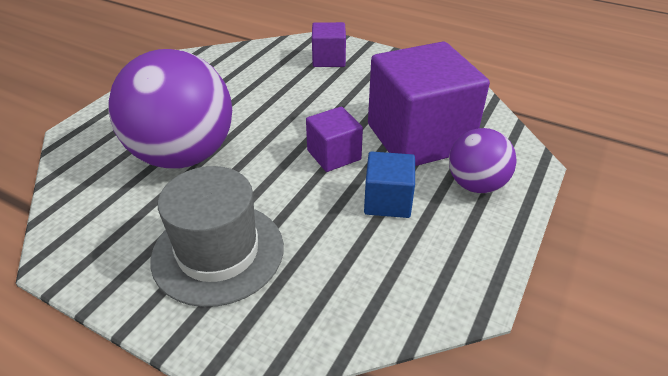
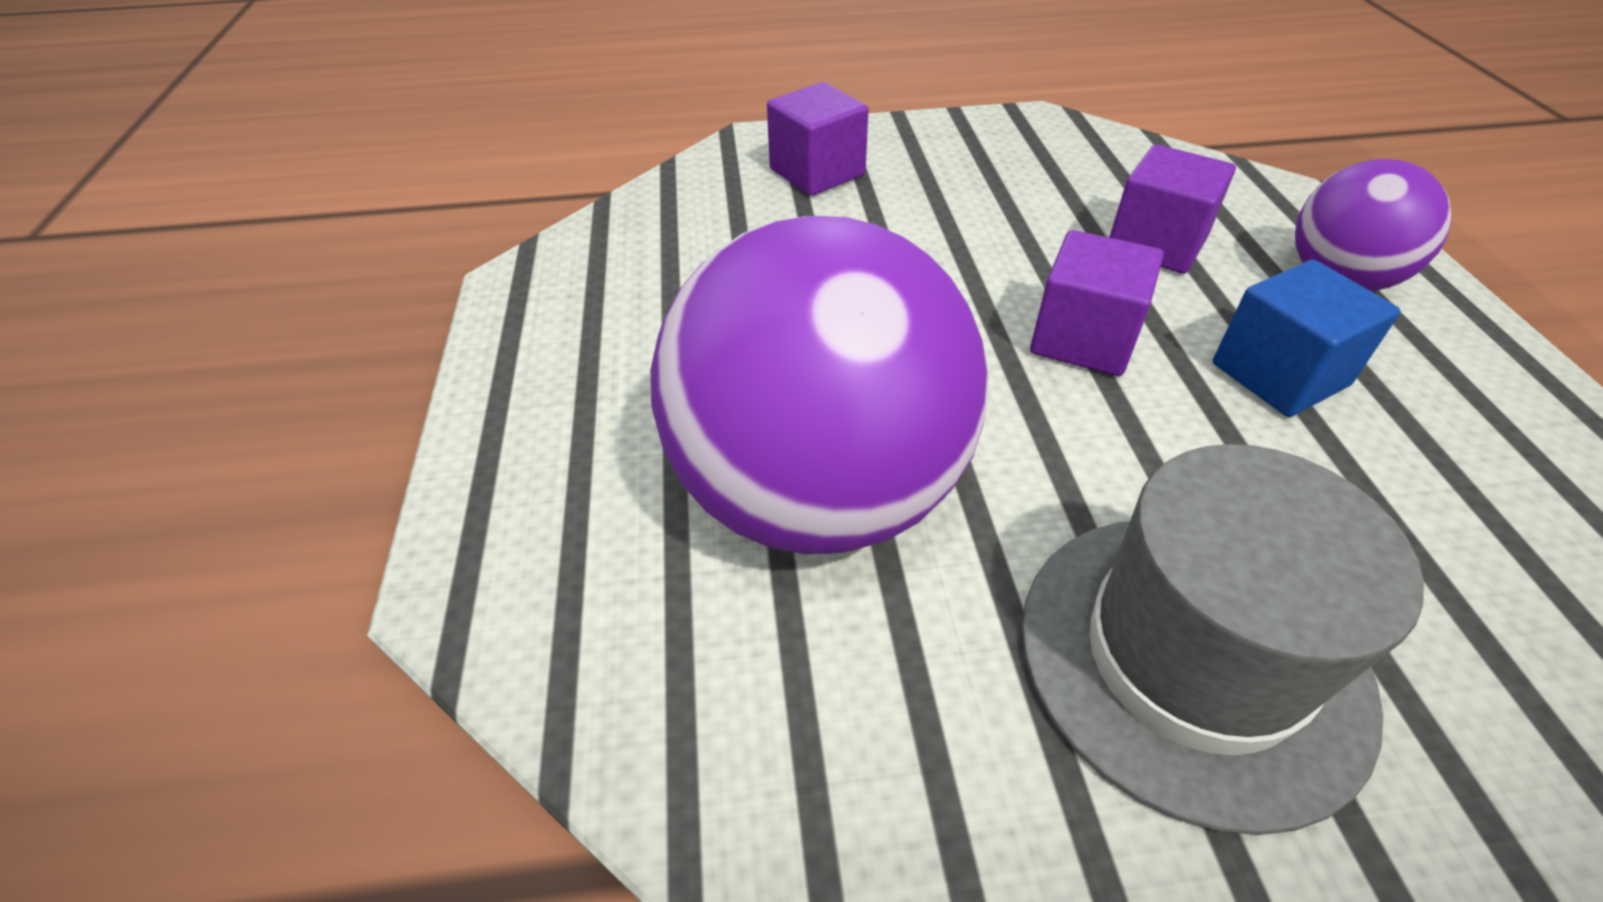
camera: 35 degrees left, 5 degrees up
purple cube [368,42,490,166] -> purple cube [1109,144,1236,274], size x0.49

